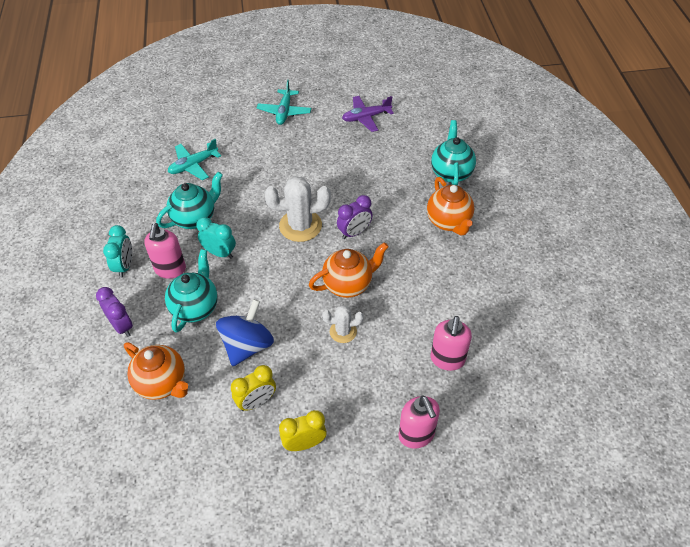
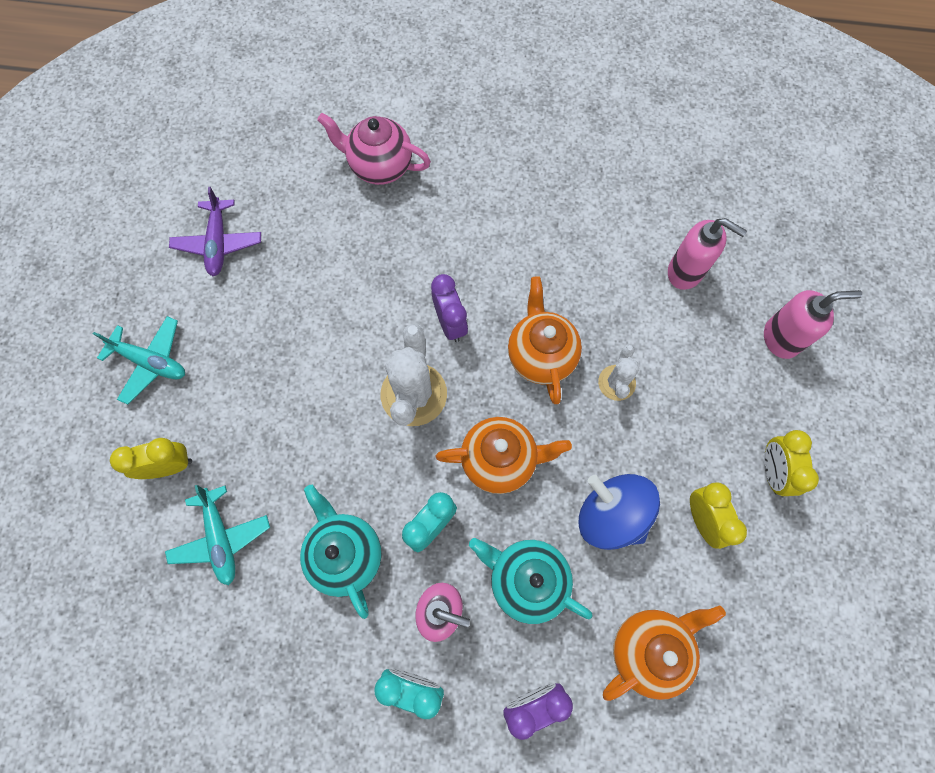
camera: 75 degrees left, 20 degrees up
orange teapot [427,177,474,235] -> orange teapot moved to [436,417,572,494]
turquoise teapot [431,120,476,186] -> pink teapot [317,113,431,185]
none -> yellow clock [110,438,192,479]

